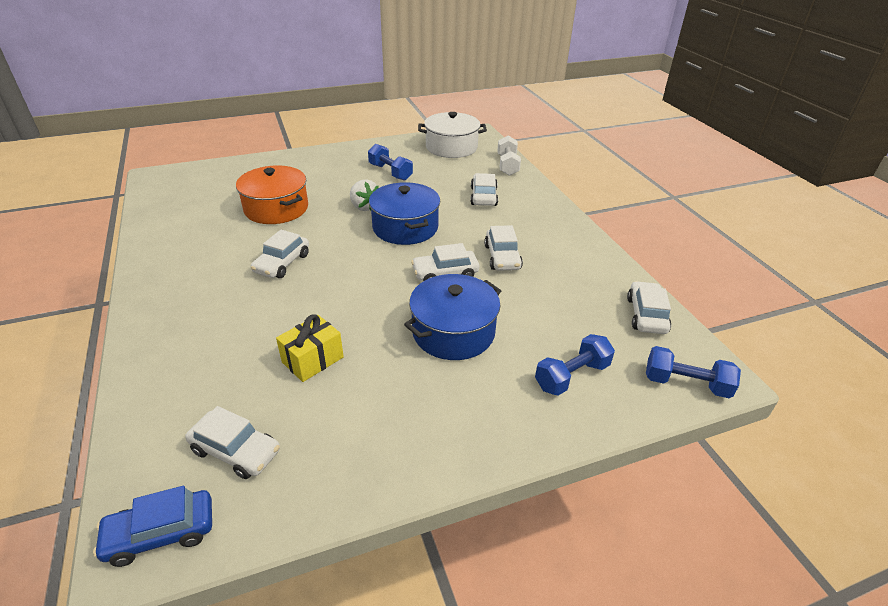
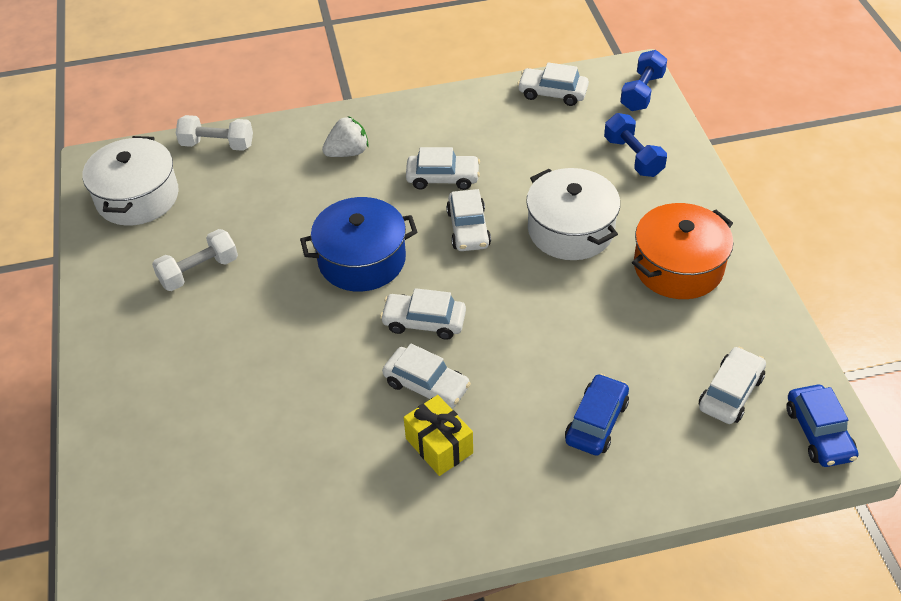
camera: 80 degrees left, 10 degrees up
orange pot [236,165,308,224] -> orange pot moved to [632,203,734,299]
yellow gift [276,314,344,382] -> yellow gift moved to [404,395,473,476]
white strawberry [350,179,379,211] -> white strawberry moved to [322,116,369,157]
blue dumbbell [368,144,413,181] -> white dumbbell [152,229,238,291]
blue pot [404,274,501,360] -> white pot [526,168,620,260]
white car [470,173,498,206] -> white car moved to [380,288,466,340]
none -> blue car [565,374,629,456]

